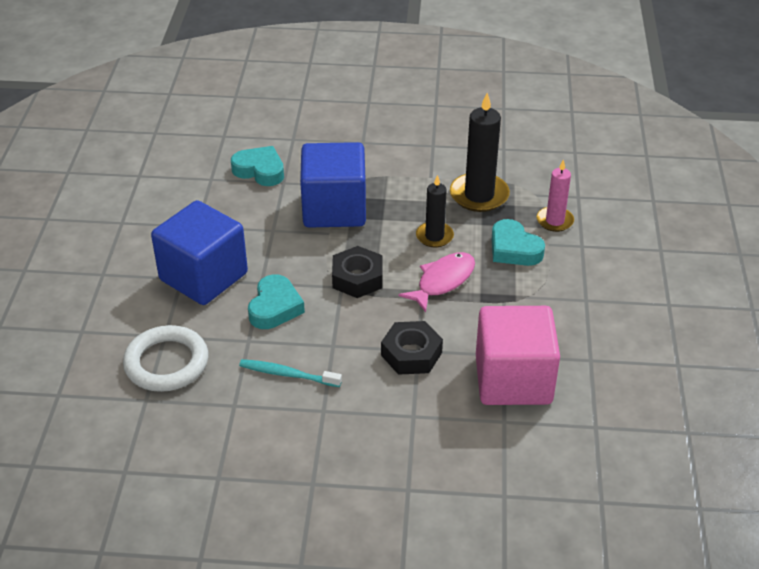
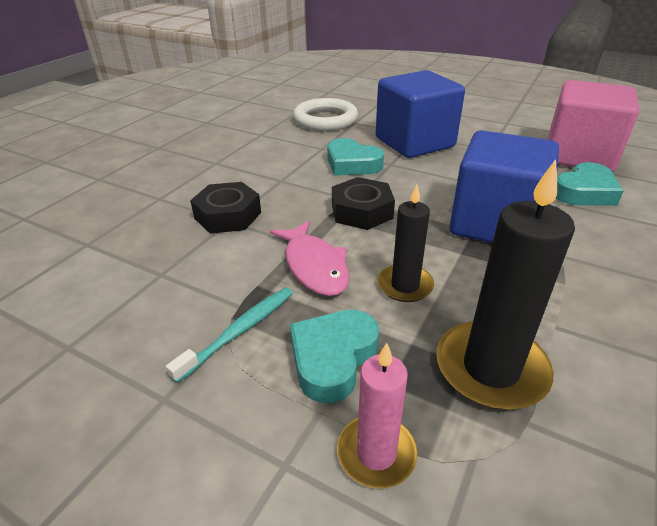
camera: 115 degrees right, 5 degrees down
turquoise toothbrush [239,359,342,387] -> turquoise toothbrush moved to [166,287,293,383]
pink cube [476,306,560,405] -> pink cube moved to [547,80,639,172]
turquoise heart [491,219,545,266] -> turquoise heart turned 45 degrees counterclockwise [290,310,379,403]

